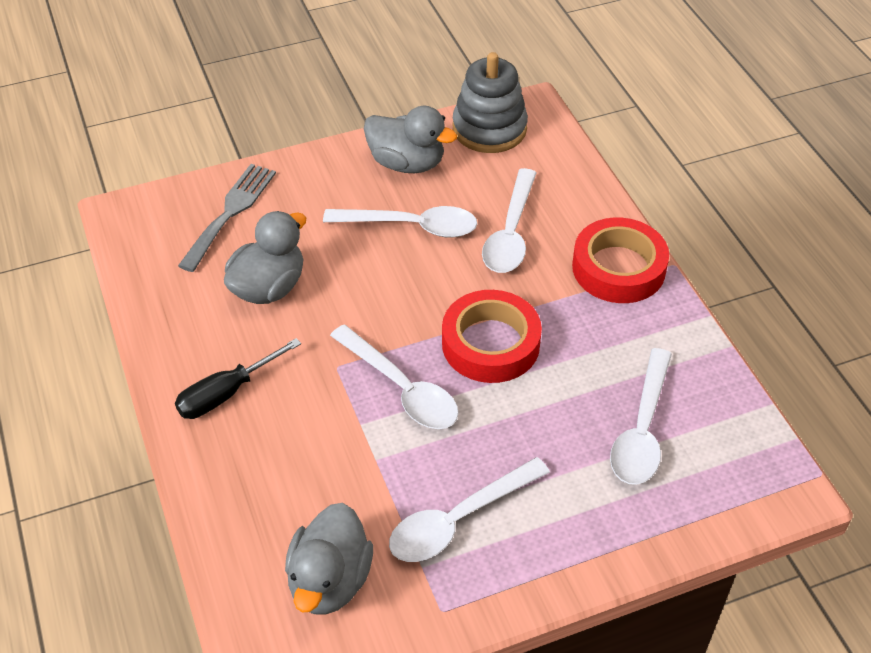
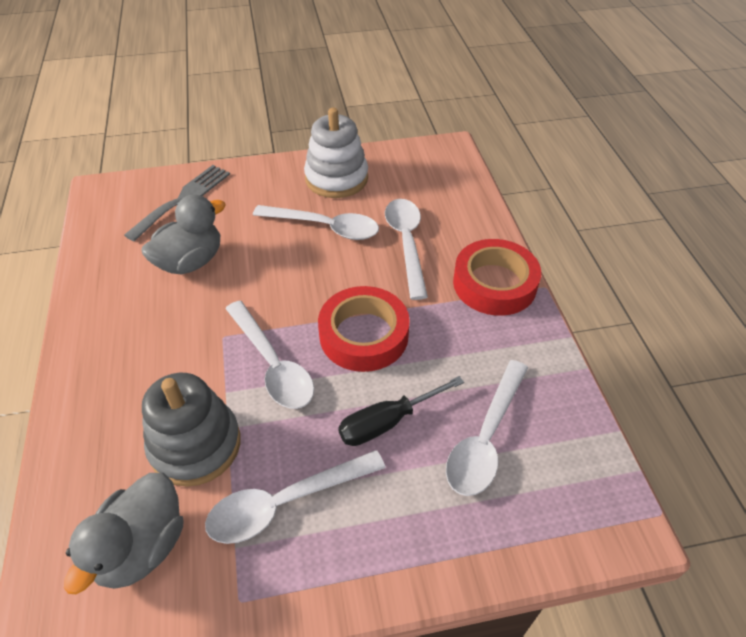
camera: 10 degrees right, 0 degrees up
black screwdriver [175,338,301,419] -> black screwdriver moved to [338,376,464,446]
grey duck [364,106,457,173] -> white stacking toy [304,108,368,198]
grey stacking toy [453,52,528,153] -> grey stacking toy moved to [142,373,241,487]
white spoon [482,168,537,273] -> white spoon turned 150 degrees clockwise [385,199,428,300]

